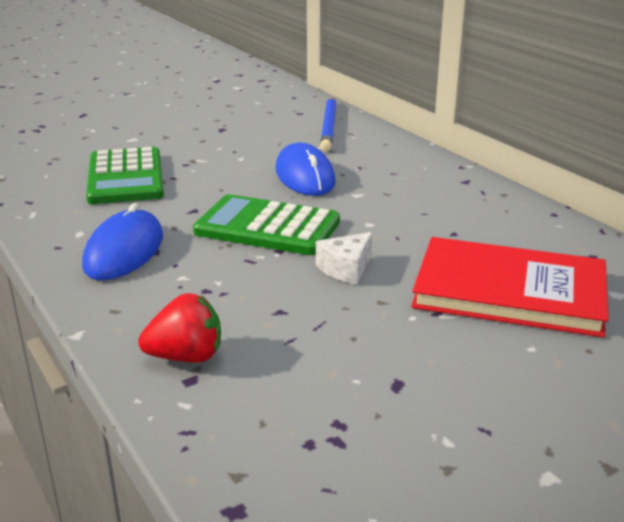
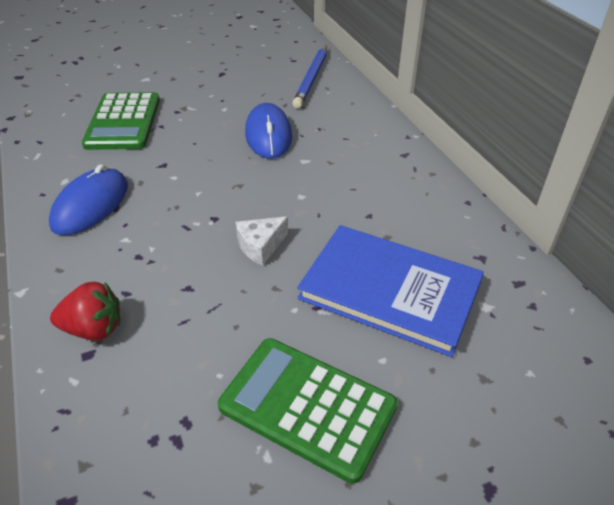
camera: 10 degrees right, 15 degrees up
green calculator [193,194,340,255] -> green calculator moved to [218,338,398,484]
red book [411,237,609,338] -> blue book [297,225,484,357]

